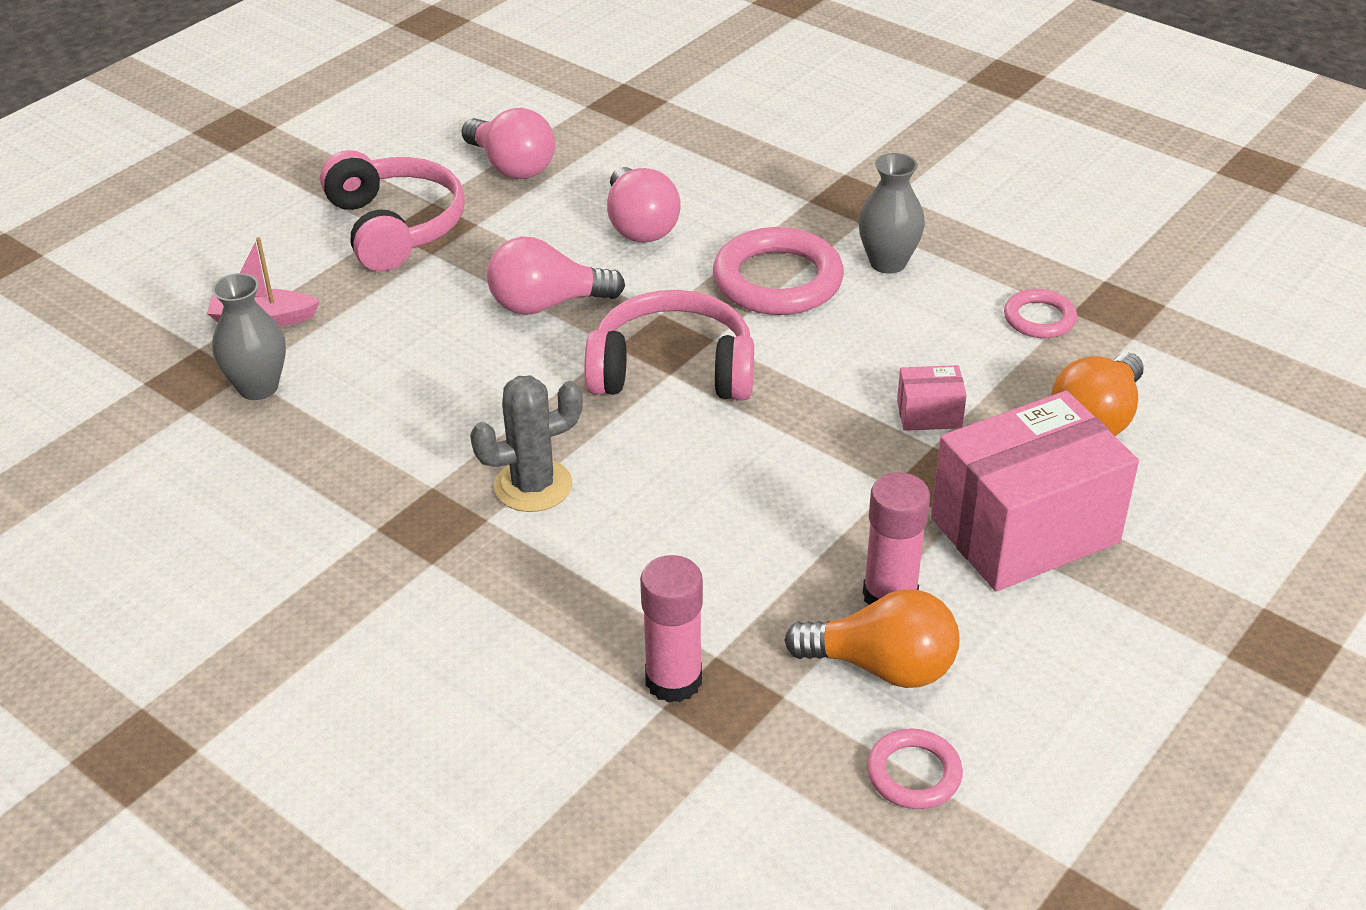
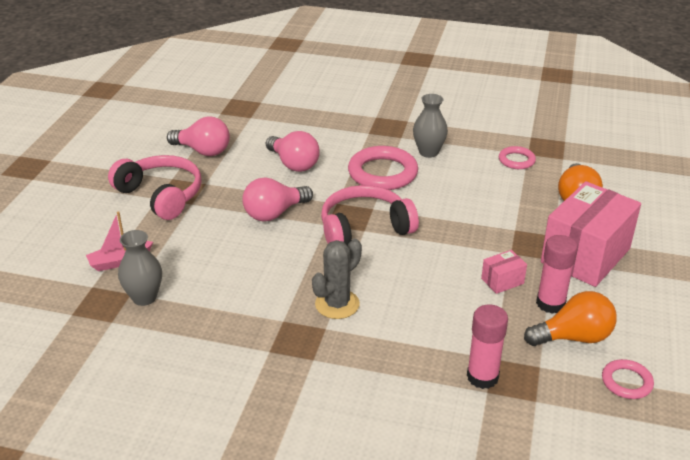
camera: 25 degrees left, 5 degrees down
pink box [897,365,967,431] -> pink box moved to [481,250,527,294]

